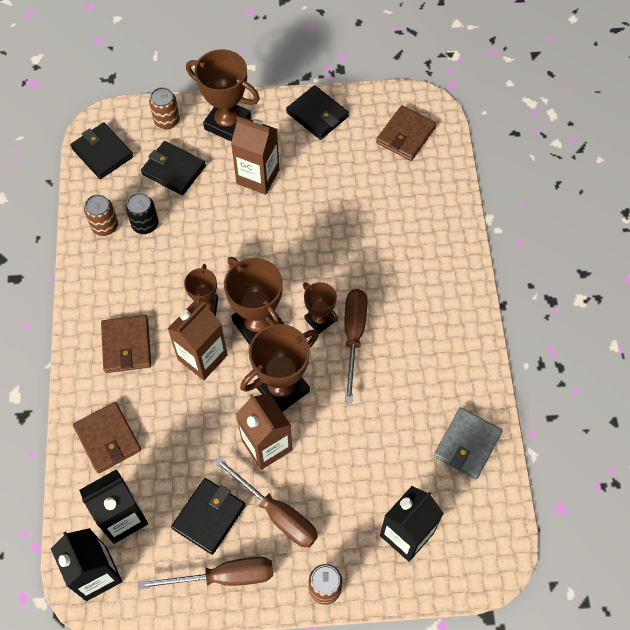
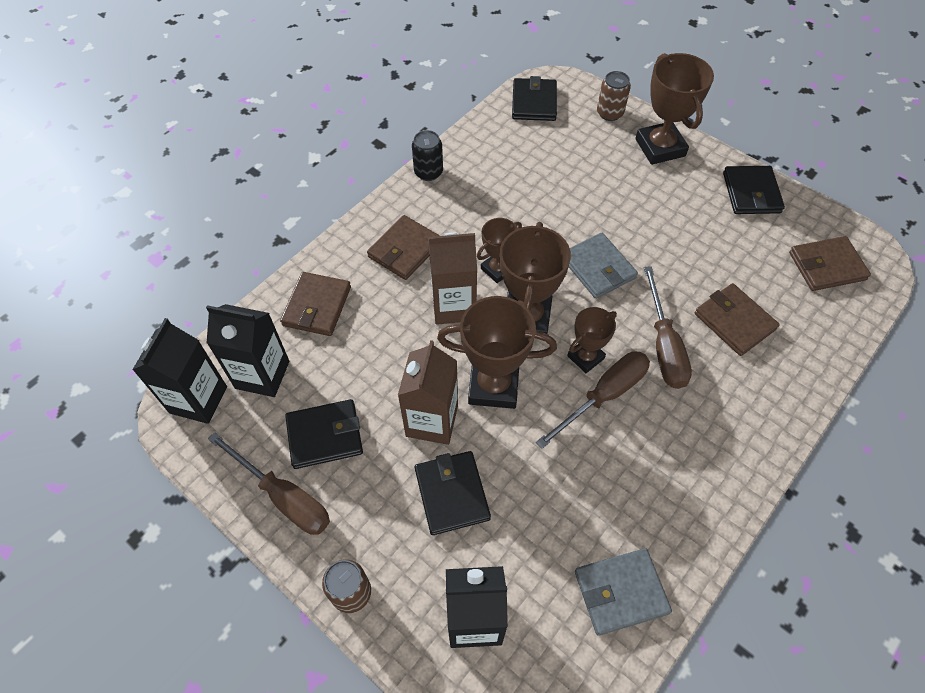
camera: 45 degrees right, 5 degrees down
brown can [84,194,118,236] -> none
black can [126,193,158,234] -> black can moved to [412,130,443,181]
black wallet [141,141,206,195] -> black wallet moved to [415,451,491,535]
brown screwdriver [214,457,318,548] -> brown screwdriver moved to [644,266,692,389]
brown carton [231,116,279,195] -> none
brown trophy [303,282,338,334] -> brown trophy turned 45 degrees clockwise [567,307,617,373]
none -> grey wallet [569,233,638,299]
none -> brown wallet [695,283,780,356]

